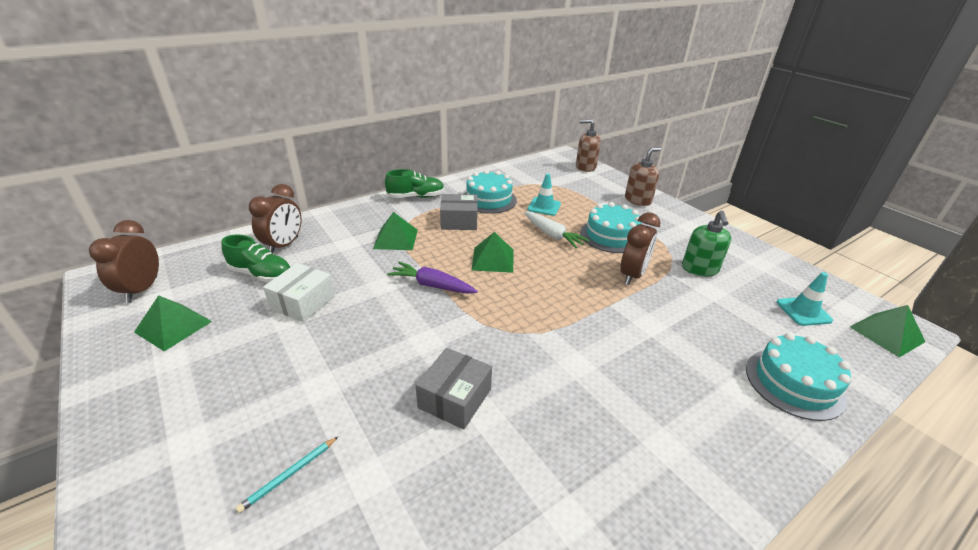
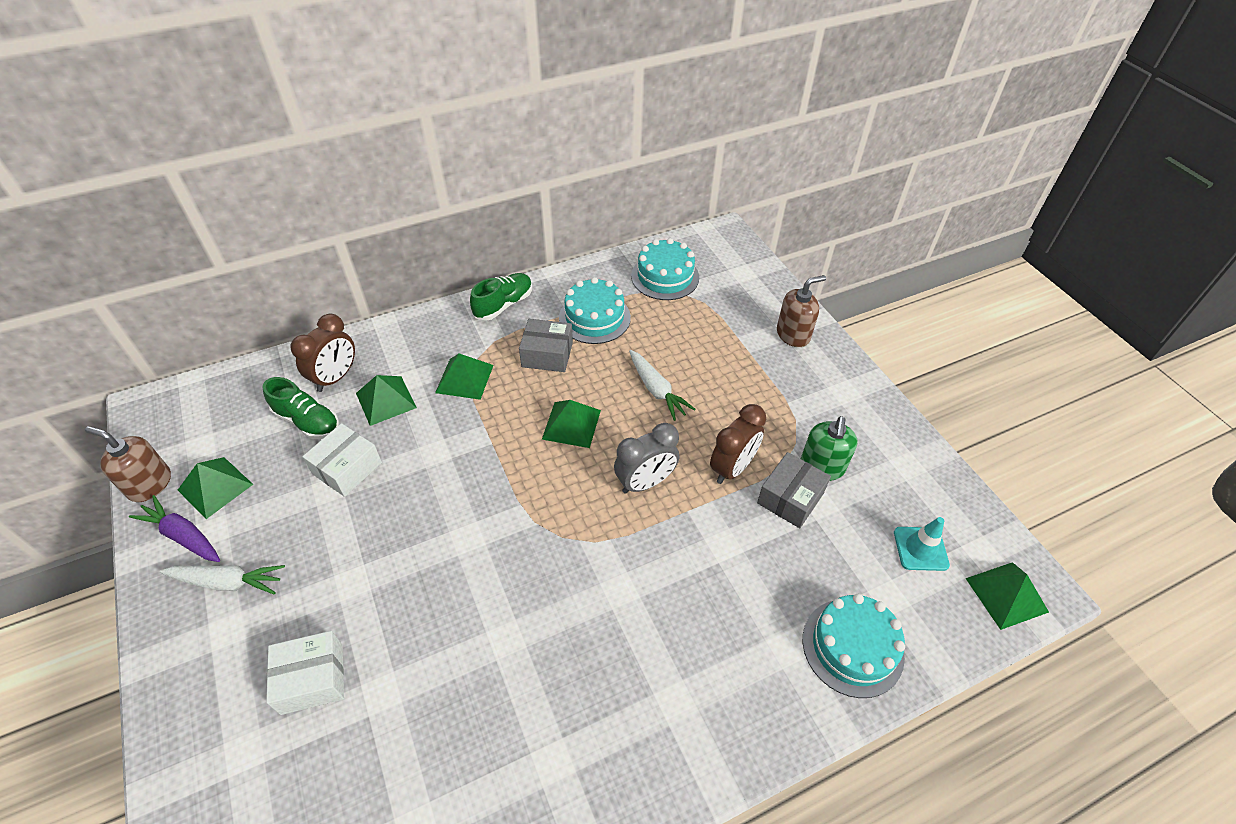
camera: 10 degrees right, 15 degrees up
brown clock [89,220,159,303] -> none
turquoise pencil [236,437,338,513] -> white box [266,631,344,715]
green shoe [385,169,445,198] -> green shoe turned 45 degrees counterclockwise [470,273,532,321]
purple carrot [387,262,478,294] -> purple carrot moved to [129,495,220,562]
grey box [416,348,492,430] -> grey box moved to [757,452,831,528]
turquoise traffic cone [528,173,561,216] -> none
brown soap dispenser [576,119,601,172] -> brown soap dispenser moved to [85,426,171,502]
turquoise cake [580,202,642,253] -> turquoise cake moved to [631,238,699,300]
none -> white carrot [160,565,285,594]
none -> green pyramid [356,375,417,426]
none -> grey clock [614,423,679,494]

